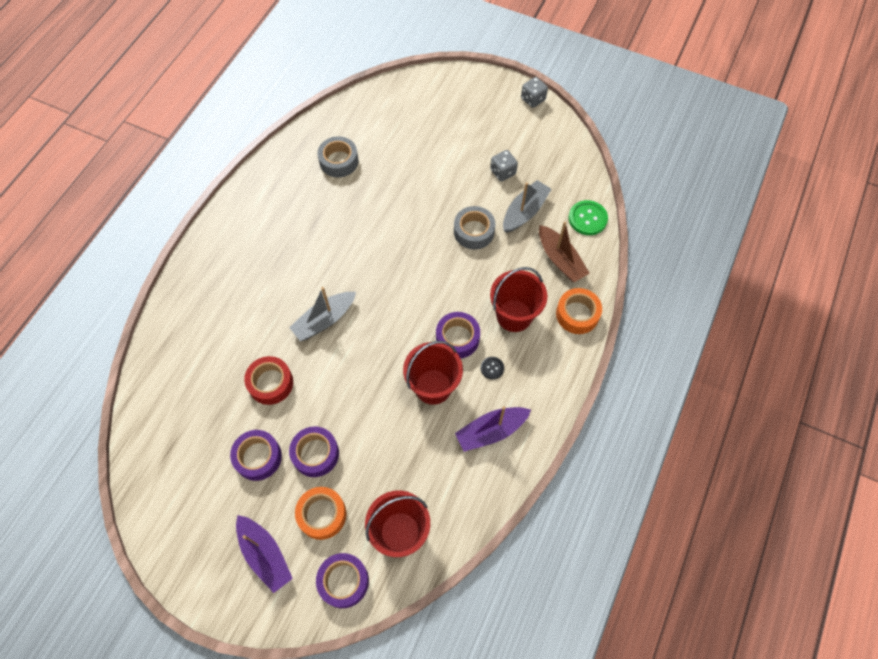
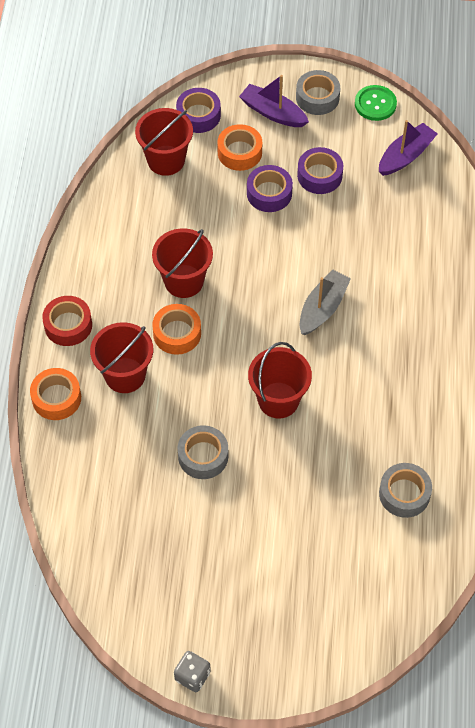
camera: 160 degrees right, 5 degrees down
red tape [244,356,293,405] -> red tape moved to [42,296,92,346]
purple tape [436,312,480,359] -> orange tape [152,304,201,355]
purple boat [455,406,531,452] -> purple boat moved to [379,120,438,176]
black button [481,357,504,379] -> none
grey dice [490,150,518,181] -> none
grey boat [503,180,552,233] -> none
brown boat [539,222,590,282] -> none
green button [569,200,608,235] -> green button moved to [355,85,397,121]
none -> red bucket [248,342,312,418]
none -> grey tape [296,70,340,115]

